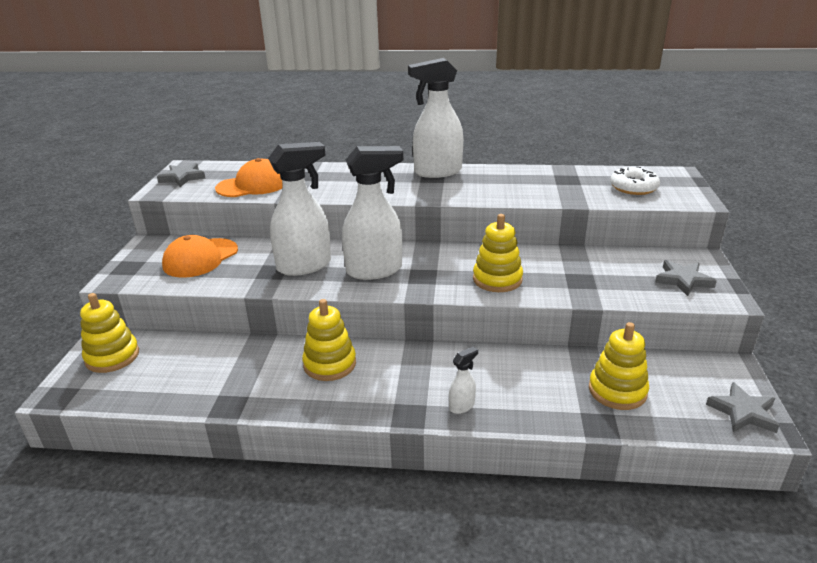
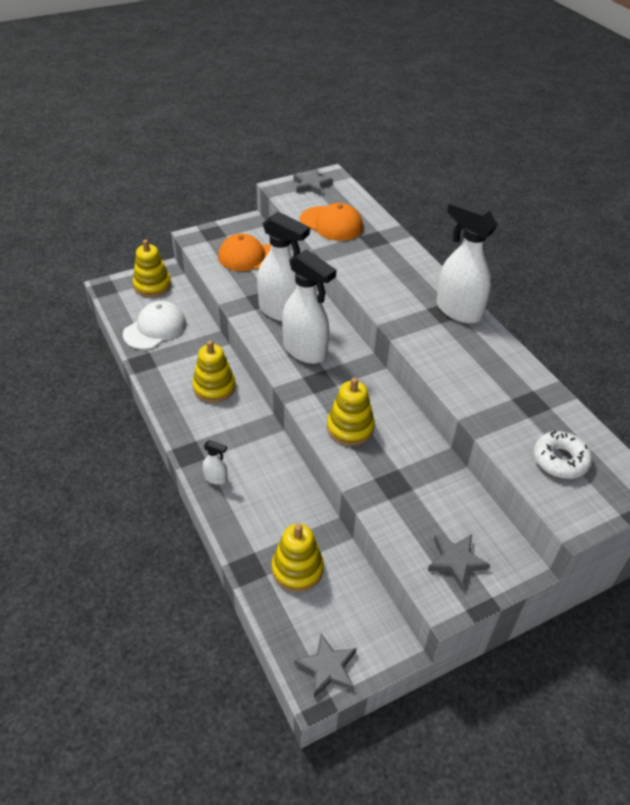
camera: 55 degrees right, 15 degrees up
none -> white cap [123,301,186,350]

